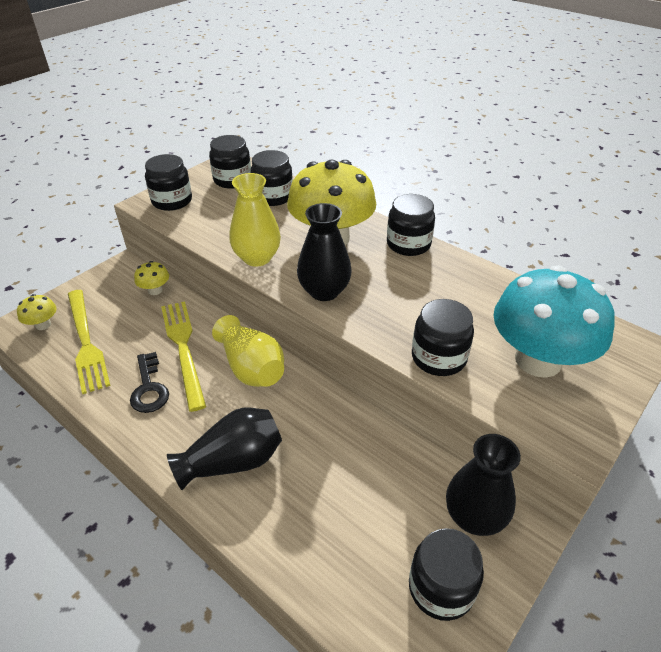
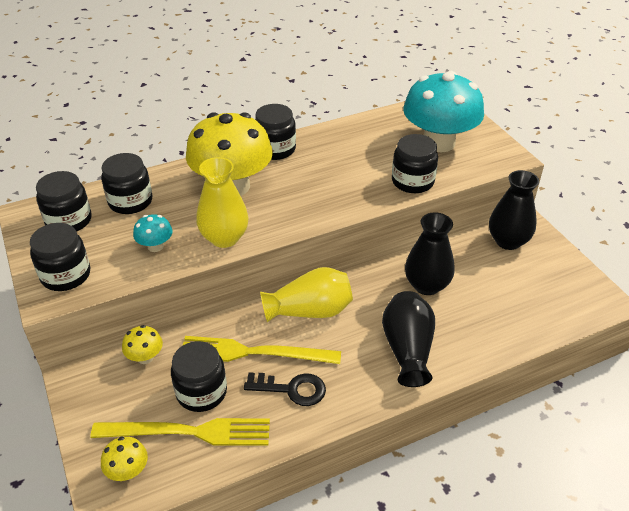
camera: 65 degrees left, 0 degrees up
black vase [297,203,352,301] -> black vase moved to [405,212,454,295]
black jar [409,528,484,621] -> black jar moved to [171,341,227,412]
none -> turquoise mushroom [133,214,173,252]

